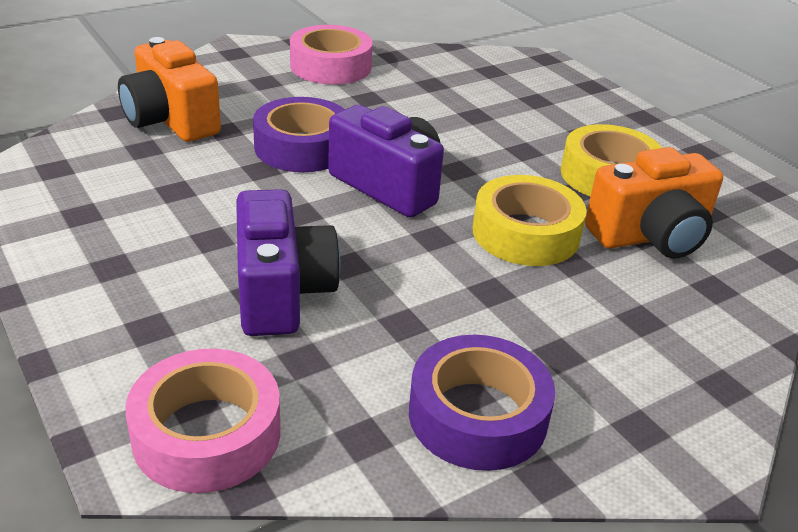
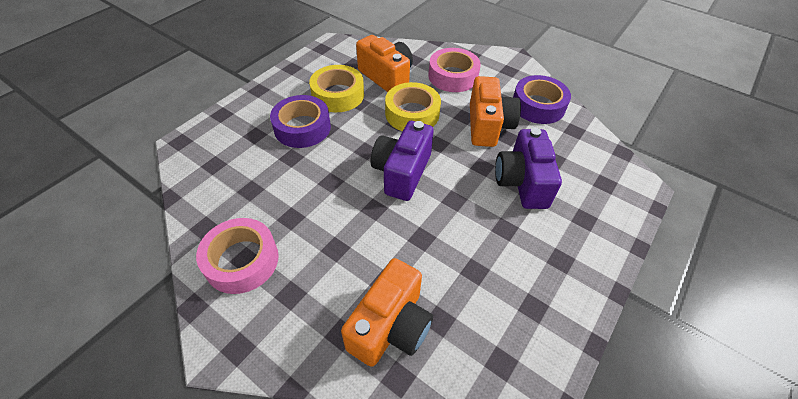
camera: 110 degrees left, 15 degrees up
pink tape [125,349,280,493] -> pink tape moved to [428,48,481,92]
purple camera [236,189,340,336] -> purple camera turned 60 degrees counterclockwise [495,128,562,209]
purple tape [253,97,345,172] -> purple tape moved to [270,95,331,148]
none -> orange camera [470,76,521,147]

